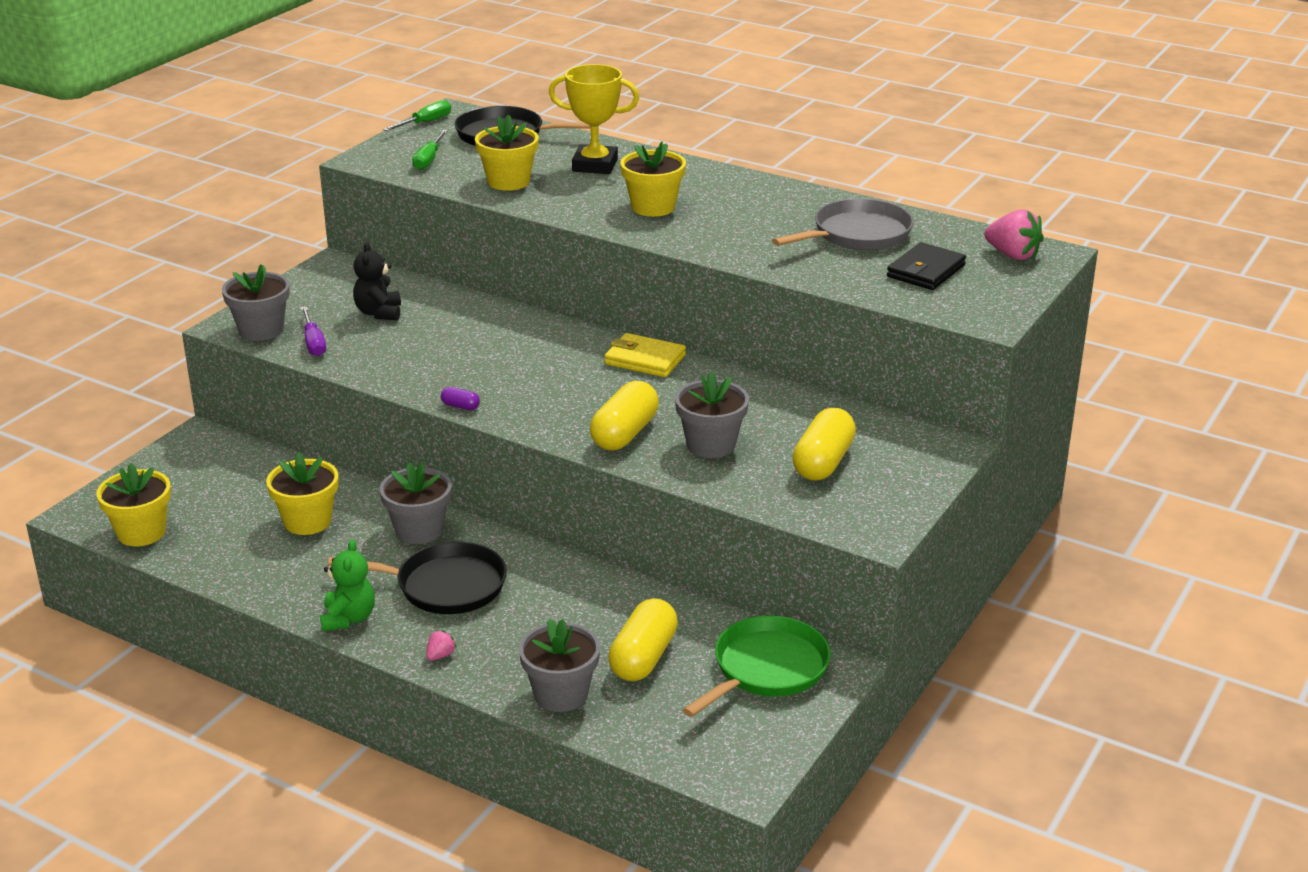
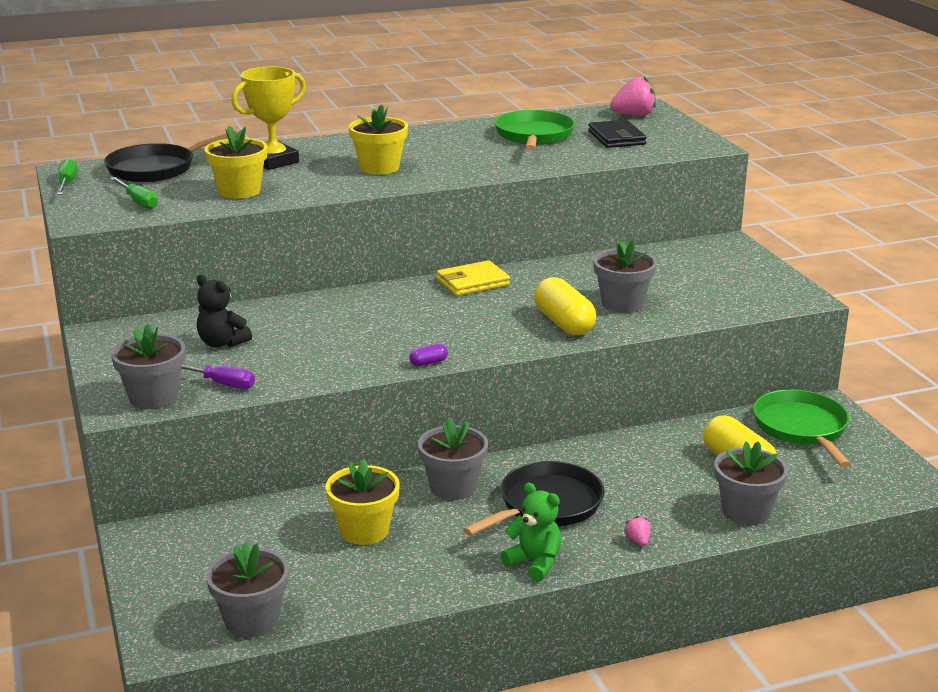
camera: 50 degrees left, 5 degrees down
yellow flower pot [96,463,171,546] -> grey flower pot [206,542,289,638]
grey pan [772,198,914,250] -> green pan [495,110,575,150]
yellow capsule [792,408,856,481] -> none

